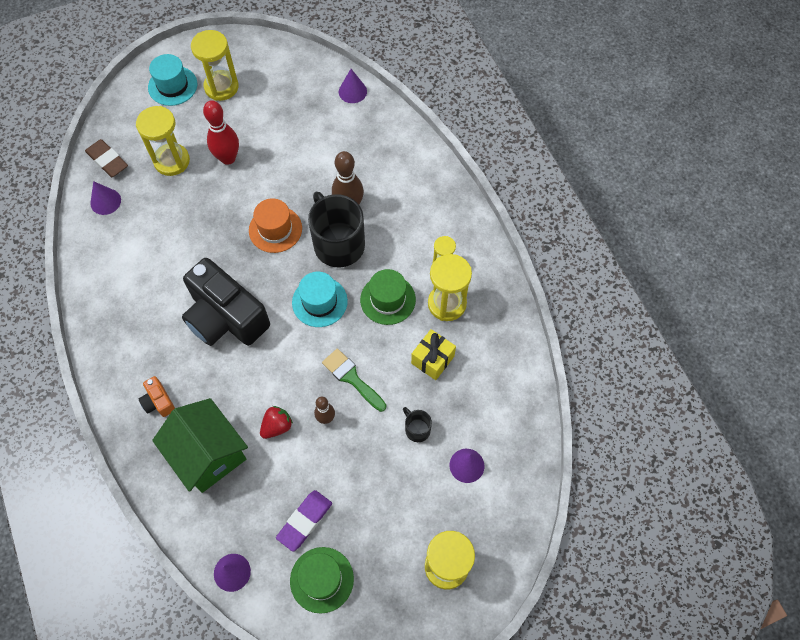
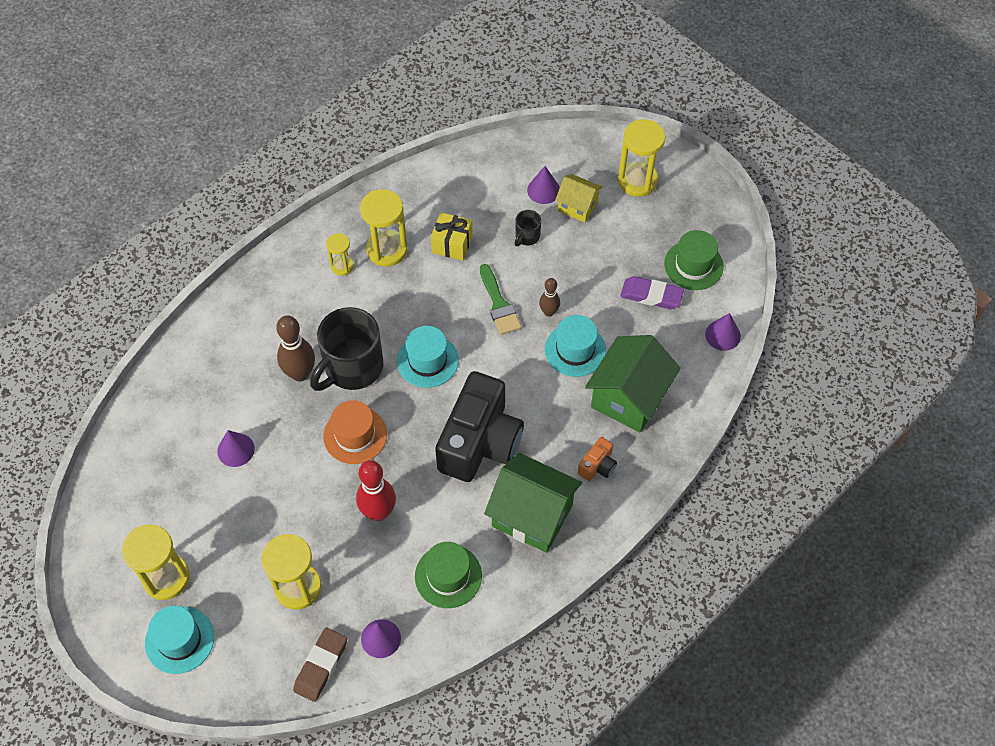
camera: 110 degrees left, 5 degrees down
red bowling pin [203,100,239,165] -> red bowling pin moved to [356,460,396,521]
red strawberry [260,406,293,439] -> turquoise hat [545,315,606,377]
green brush [322,349,386,412] -> green brush turned 45 degrees counterclockwise [480,264,521,335]
purple cone [339,69,367,103] -> purple cone moved to [217,430,255,467]
green hat [360,269,416,325] -> green hat moved to [415,542,482,608]
none -> green house [484,453,582,553]
none -> yellow house [555,174,603,222]

